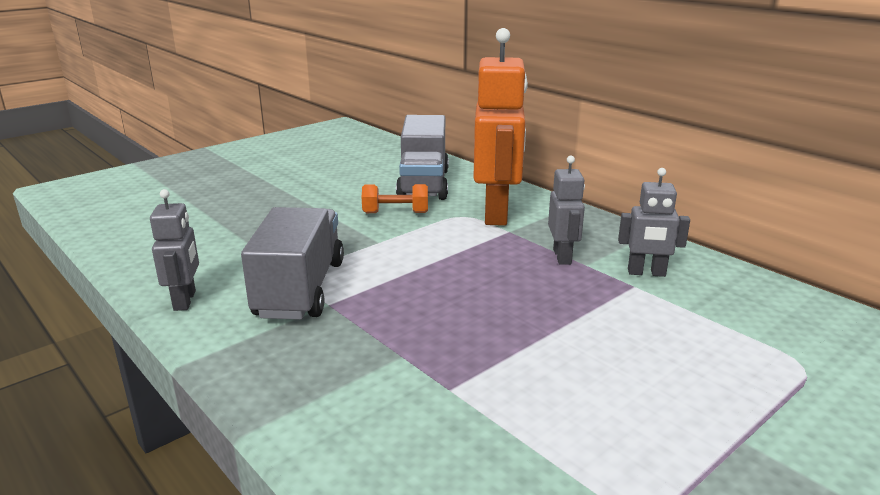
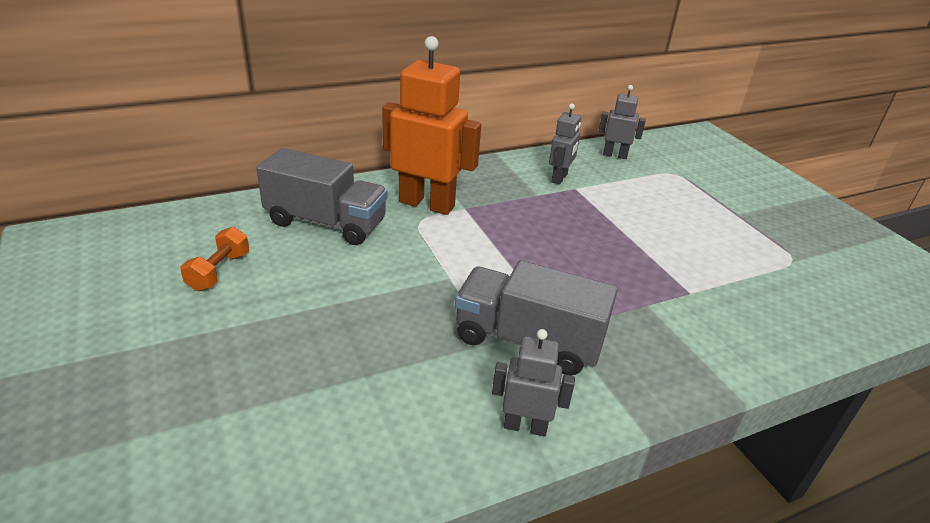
camera: 75 degrees left, 10 degrees up
orange dumbbell [362,184,428,213] -> orange dumbbell moved to [180,227,249,291]
grey robot [548,156,585,265] -> grey robot moved to [598,85,646,159]

